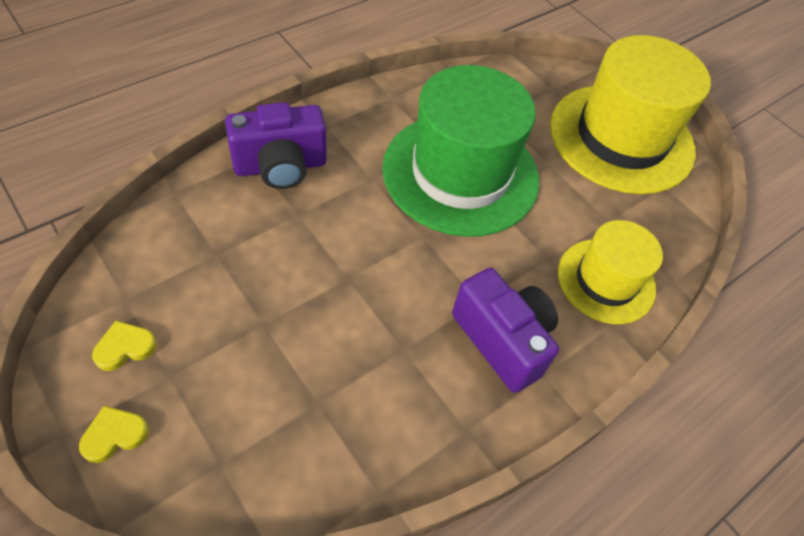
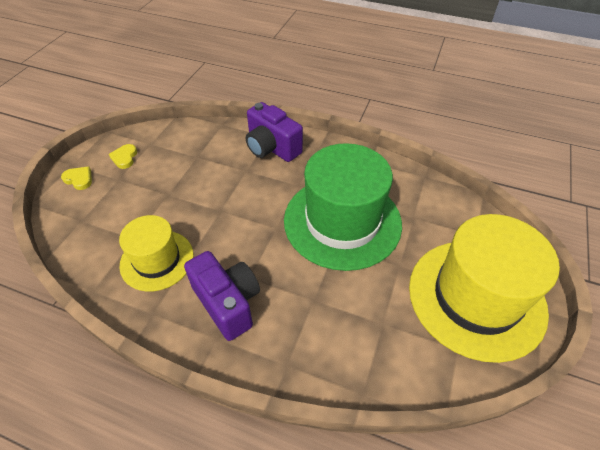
camera: 65 degrees right, 5 degrees down
yellow heart [92,321,157,371] -> yellow heart turned 120 degrees counterclockwise [109,144,137,169]
purple camera [452,268,559,393] -> purple camera turned 60 degrees counterclockwise [184,251,260,341]
yellow hat [558,220,663,324] -> yellow hat moved to [119,215,194,292]

